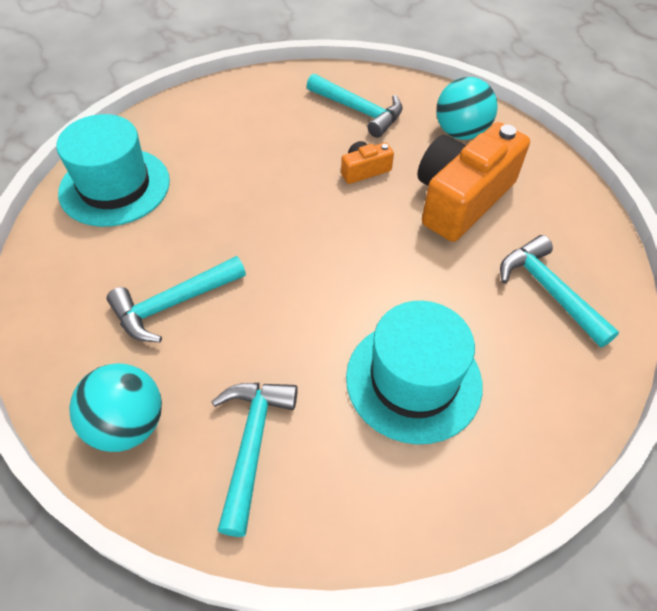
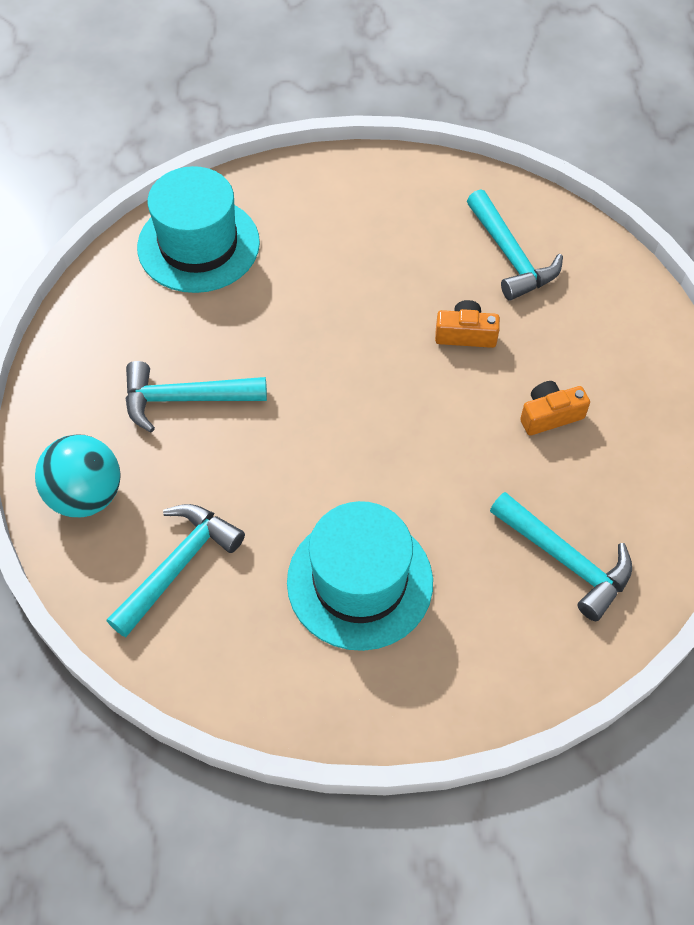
camera: 30 degrees right, 5 degrees up
orange camera [417,122,530,242] -> orange camera [520,381,590,436], size x0.45
turquoise ball [436,77,498,140] -> none
turquoise hammer [500,235,619,348] -> turquoise hammer turned 135 degrees clockwise [490,492,632,621]

